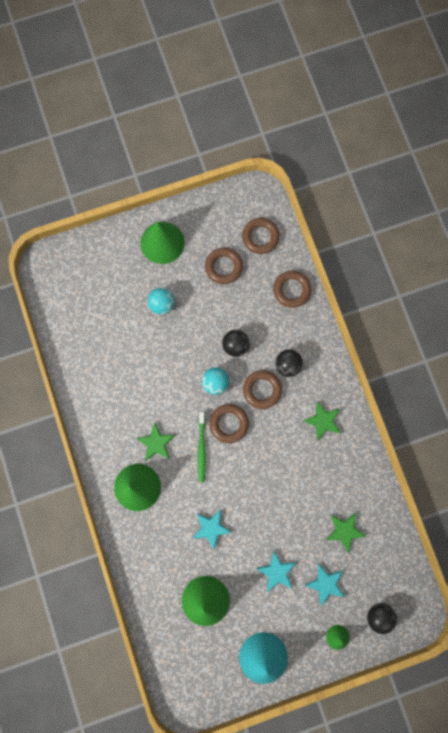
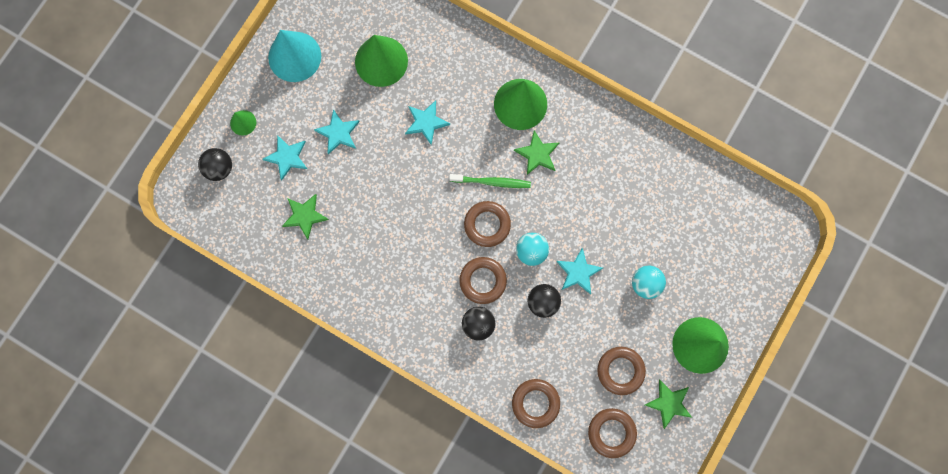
camera: 140 degrees right, 0 degrees up
green toothbrush [198,412,206,482] -> green toothbrush turned 135 degrees clockwise [449,174,531,188]
green star [303,401,341,441] -> green star moved to [645,380,692,429]
none -> turquoise star [556,248,603,294]

